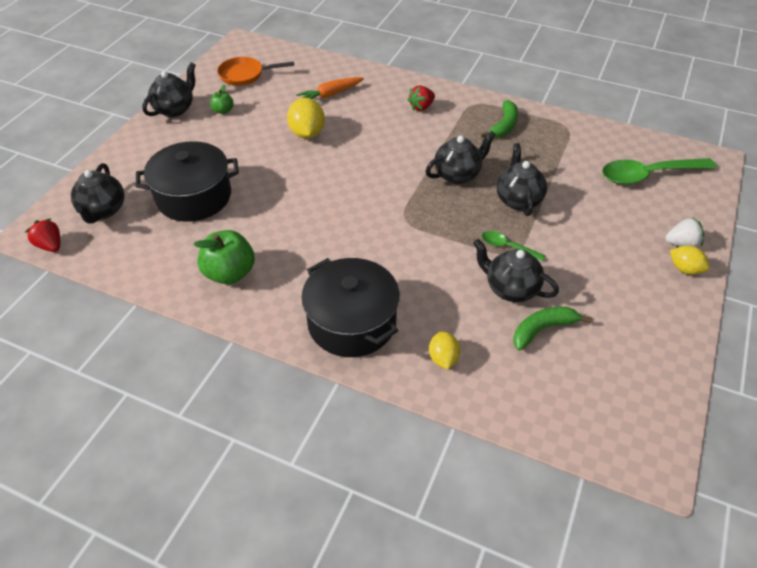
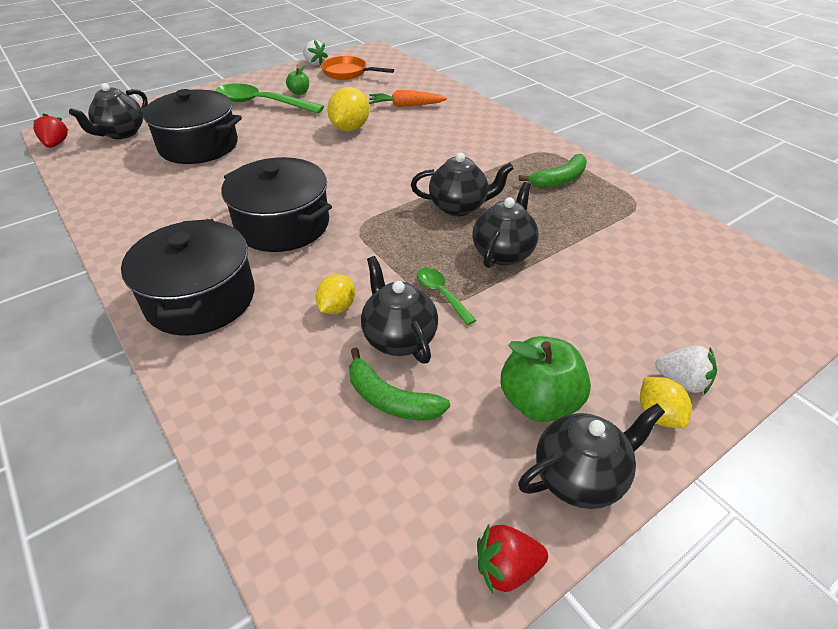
camera: 30 degrees right, 5 degrees down
black teapot [142,62,196,117] -> black teapot moved to [518,404,665,509]
green apple [194,230,255,284] -> green apple moved to [500,336,591,422]
red strawberry [408,86,435,111] -> red strawberry moved to [477,524,548,594]
yellow lemon [429,331,460,369] -> yellow lemon moved to [315,274,355,314]
green banana [513,307,592,351] -> green banana turned 150 degrees counterclockwise [349,348,450,421]
green spoon [602,158,716,185] -> green spoon moved to [215,84,324,114]
none -> black pot [222,157,332,252]
none -> white strawberry [303,40,328,65]

